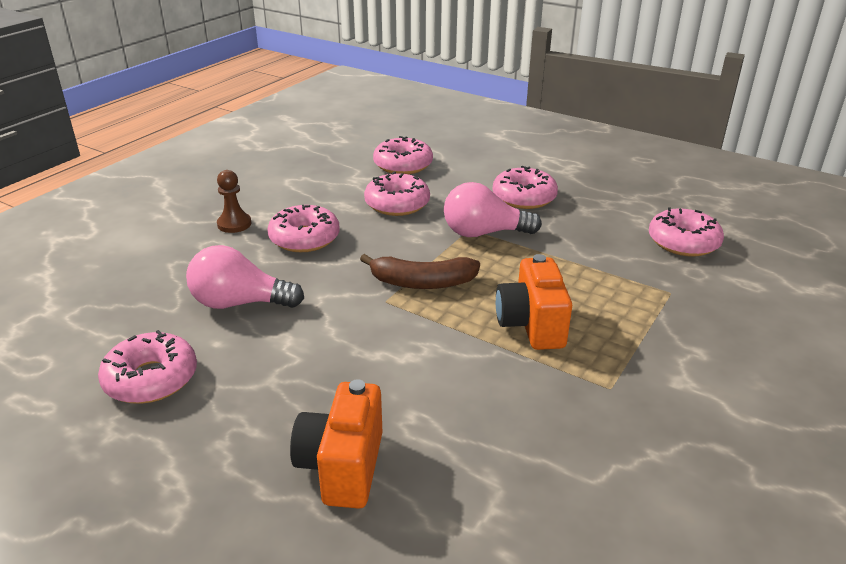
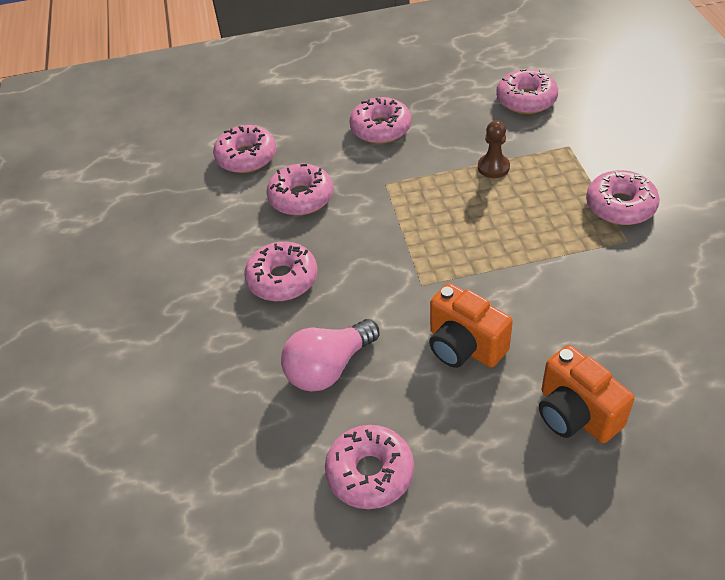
camera: 40 degrees left, 15 degrees up
brown pawn [217,170,252,233] -> brown pawn moved to [478,120,510,178]
brown banana [360,254,480,289] -> none
pink light bulb [444,182,542,237] -> none
orange camera [496,254,572,350] -> orange camera moved to [429,283,513,368]
none -> pink donut [586,170,660,225]

